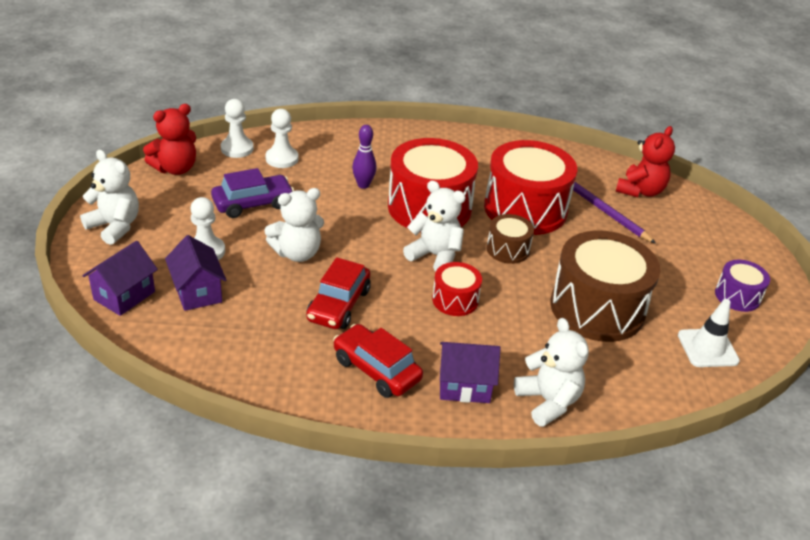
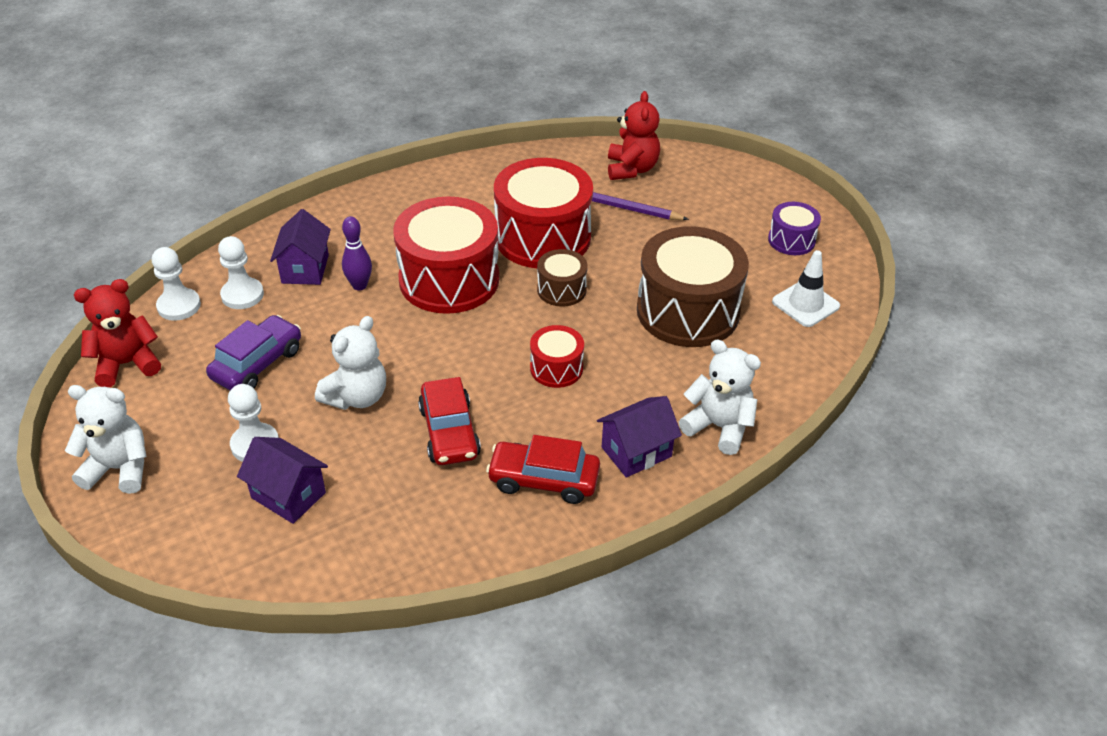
camera: 30 degrees left, 5 degrees up
purple house [83,241,158,316] -> purple house moved to [270,209,331,285]
red teddy bear [143,104,196,175] -> red teddy bear turned 135 degrees counterclockwise [74,279,161,387]
white teddy bear [403,180,465,271] -> none

